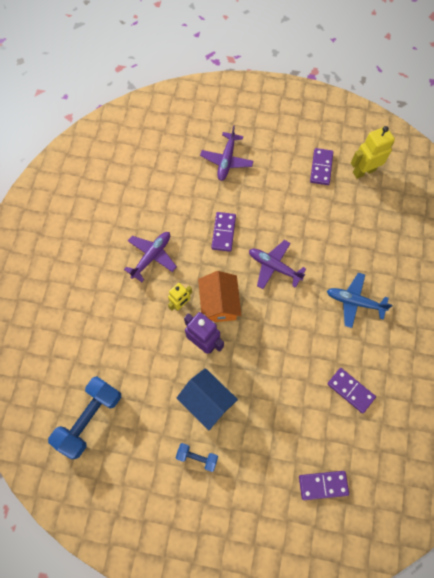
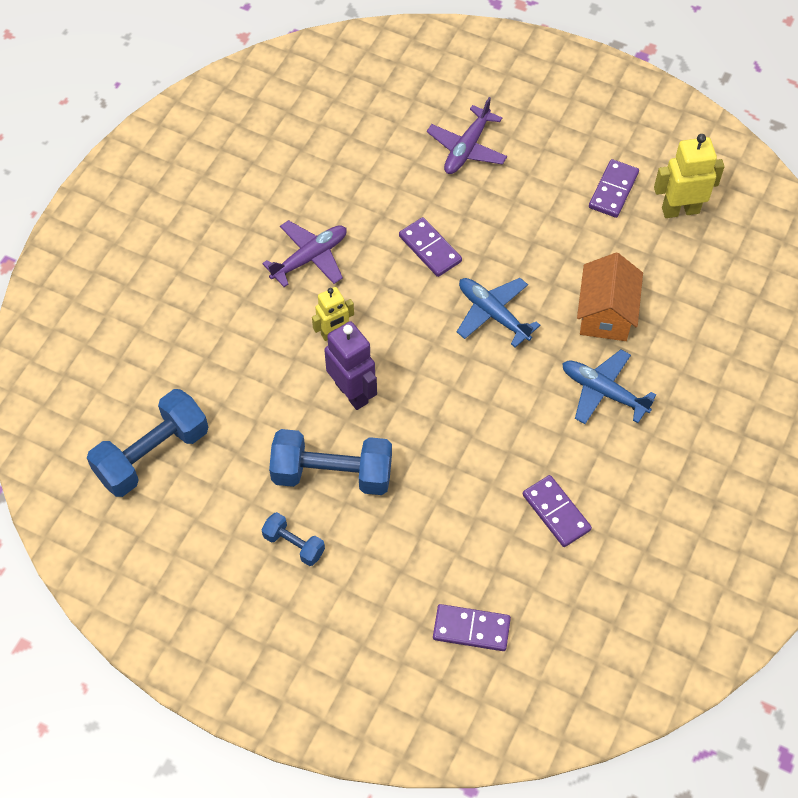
camera: 15 degrees right, 10 degrees down
blue house [177,368,238,430] -> blue dumbbell [269,429,392,495]
orange house [198,271,241,322] -> orange house moved to [577,253,643,341]
purple domino [211,212,236,252] -> purple domino turned 60 degrees counterclockwise [399,217,462,277]
purple plane [249,240,306,289] -> blue plane [457,278,540,347]

